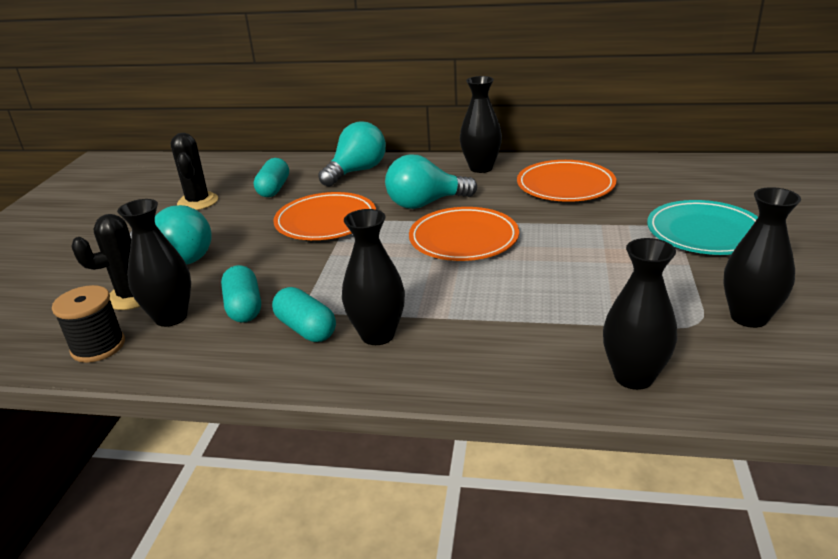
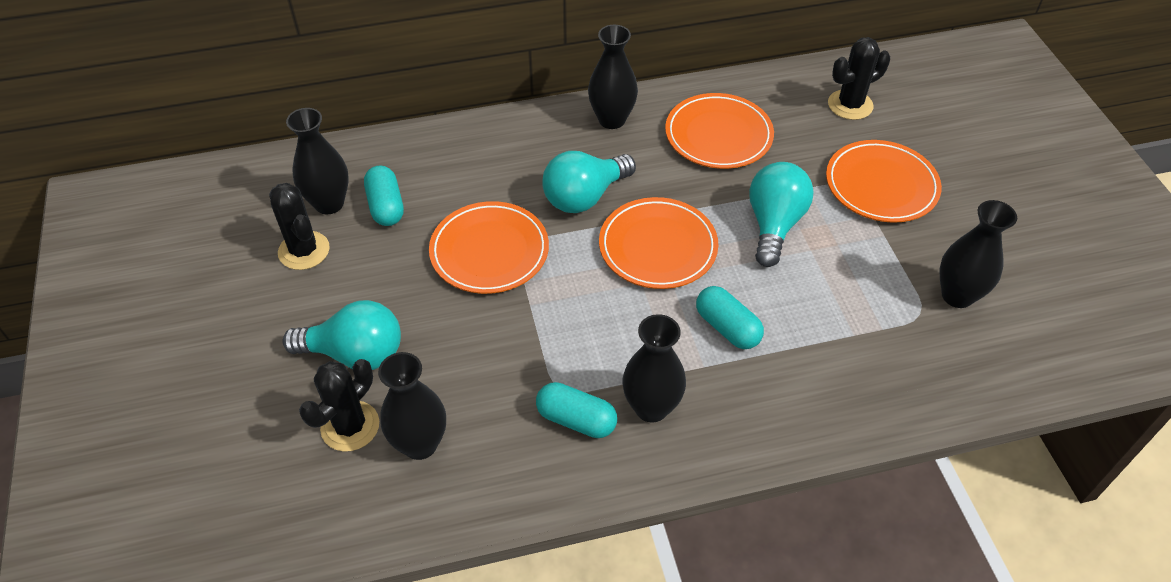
camera: 25 degrees left, 20 degrees up
black spool [52,285,125,363] -> none
turquoise capsule [221,265,261,322] -> turquoise capsule moved to [696,286,764,349]
turquoise light bulb [318,121,386,187] -> turquoise light bulb moved to [749,162,813,267]
black vase [603,238,677,390] -> black vase moved to [286,108,349,214]
turquoise plate [647,200,758,255] -> orange plate [826,140,942,223]
none -> black cactus [828,37,890,120]

